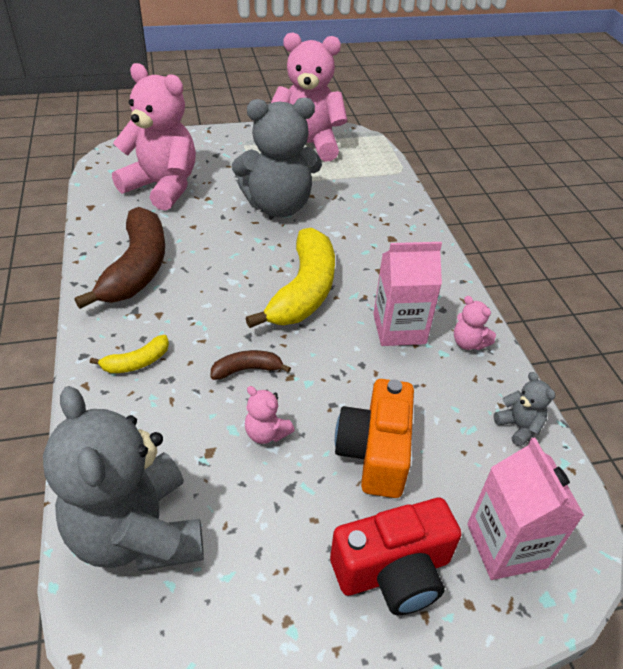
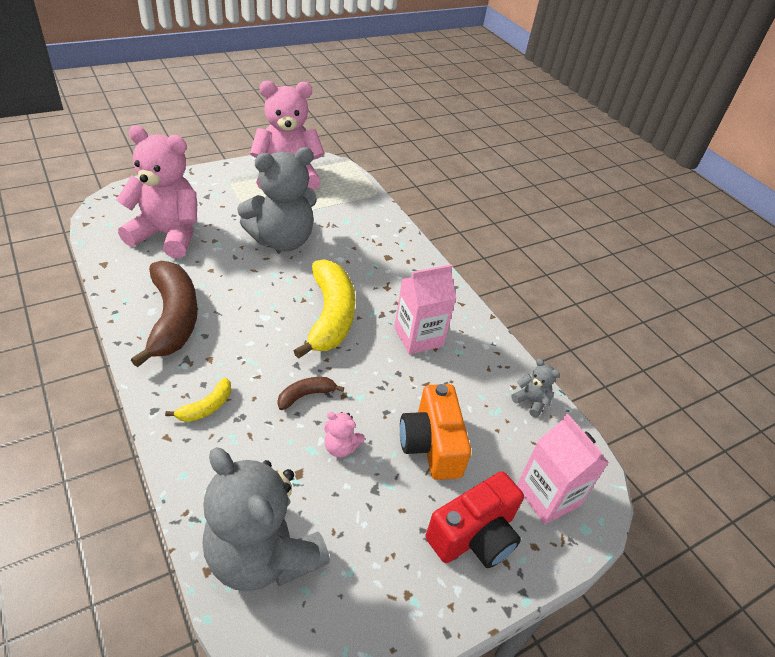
camera: 20 degrees left, 0 degrees up
pink teddy bear [454,296,496,350] -> none

